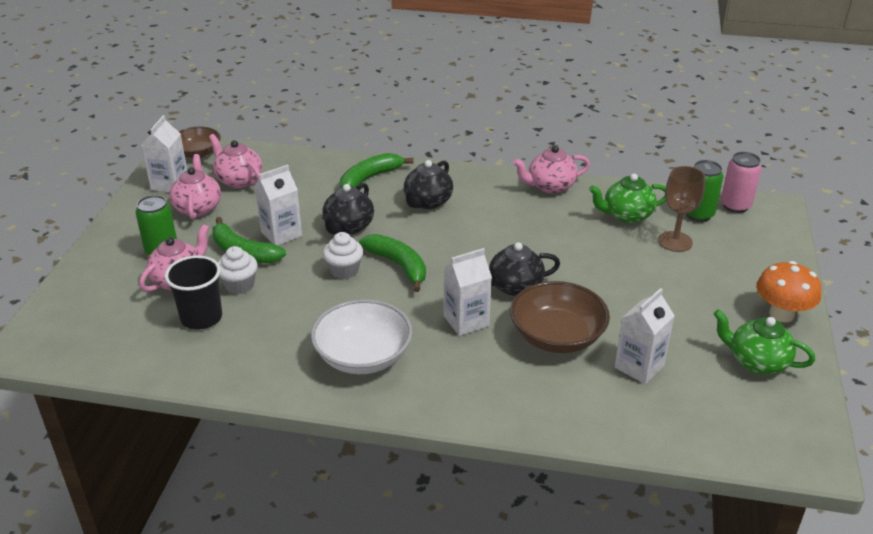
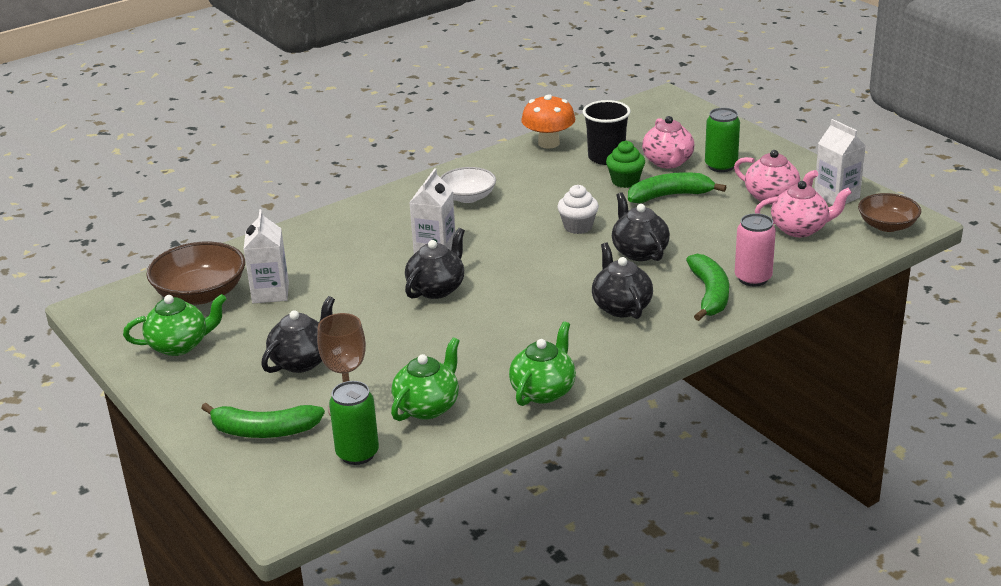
camera: 135 degrees right, 5 degrees down
white cupcake [218,246,258,294] -> green cupcake [606,141,645,188]
white carton [254,165,302,245] -> none
white bowl [311,299,413,374] -> white bowl [440,167,496,203], size x0.66
green banana [359,234,426,292] -> green banana moved to [201,403,325,438]
brown bowl [510,281,610,353] -> brown bowl moved to [146,242,245,305]
pink teapot [513,146,590,194] -> green teapot [509,321,576,406]
pink can [721,152,762,213] -> pink can moved to [735,213,776,286]
orange mushroom [756,261,821,322] -> orange mushroom moved to [521,94,575,149]
none -> black teapot [261,296,335,373]

